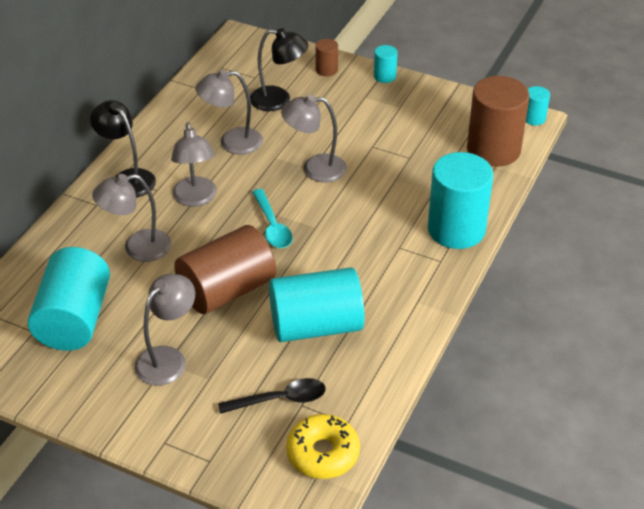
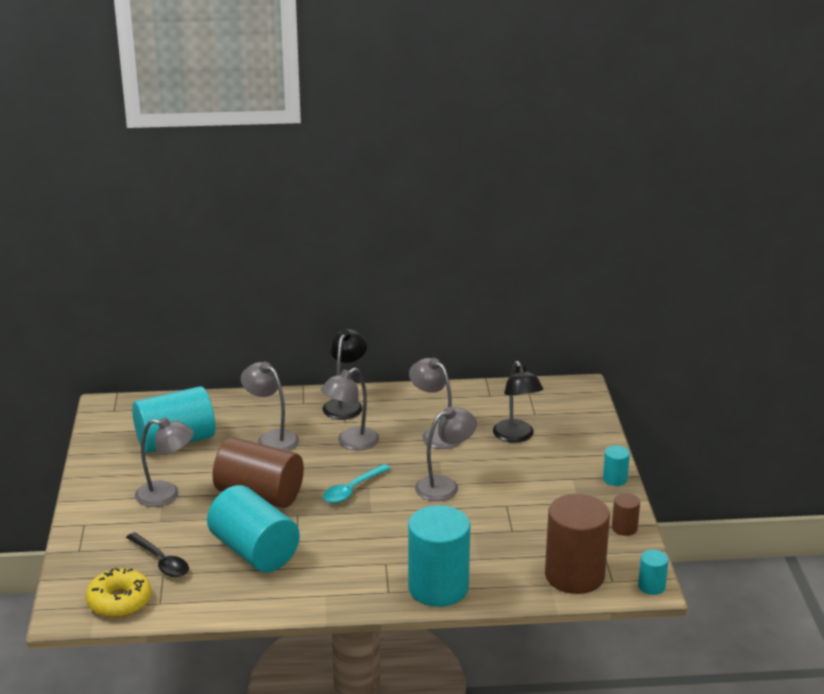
camera: 60 degrees right, 15 degrees down
grey lamp [281,95,347,182] -> grey lamp turned 90 degrees clockwise [415,407,477,501]
brown cylinder [315,39,338,76] -> brown cylinder moved to [612,493,640,536]

